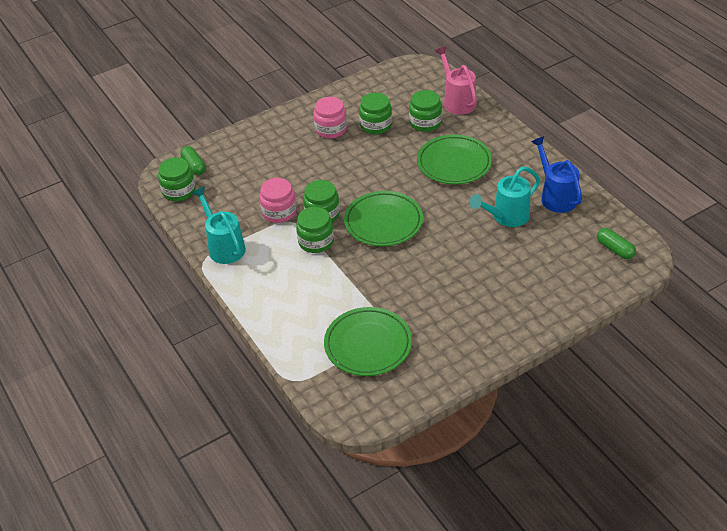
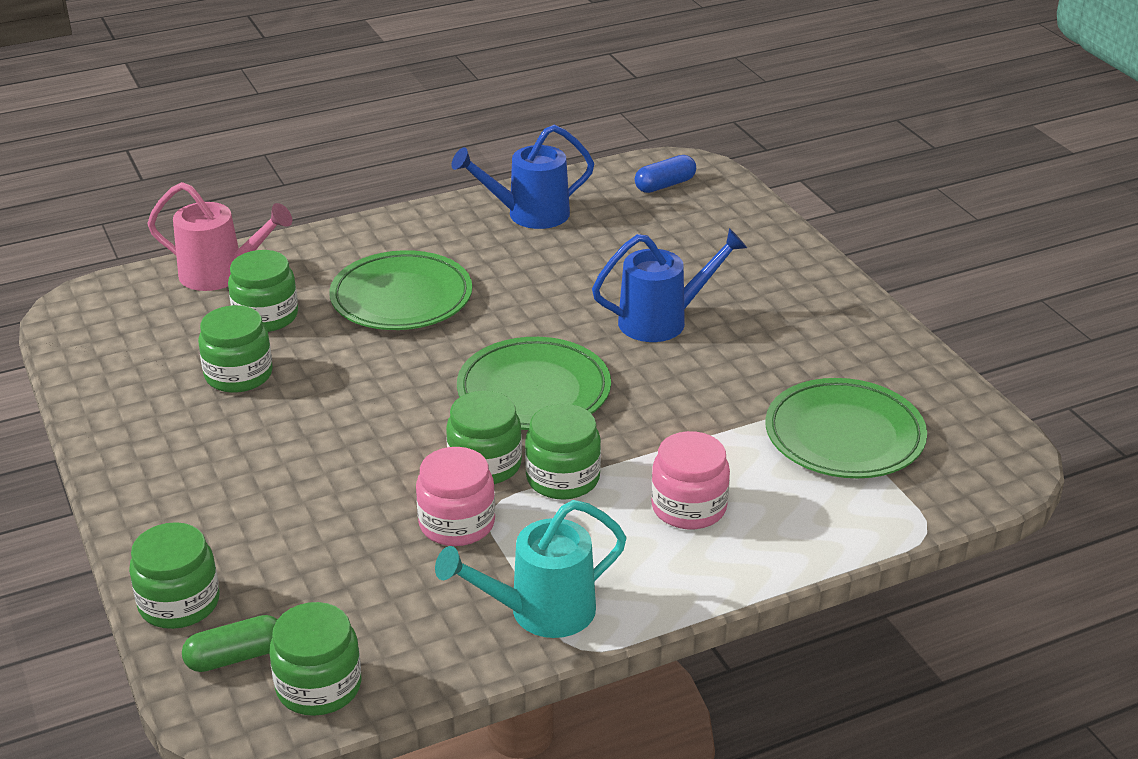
camera: 85 degrees left, 10 degrees down
pink jar [313,97,347,139] -> pink jar moved to [651,431,730,529]
pink watering can [435,46,477,115] -> pink watering can turned 150 degrees counterclockwise [147,182,292,291]
turquoise watering can [470,167,540,227] -> none
green capsule [597,228,636,259] -> blue capsule [635,155,696,193]
none -> green jar [129,522,220,629]
none -> blue watering can [592,228,747,342]

